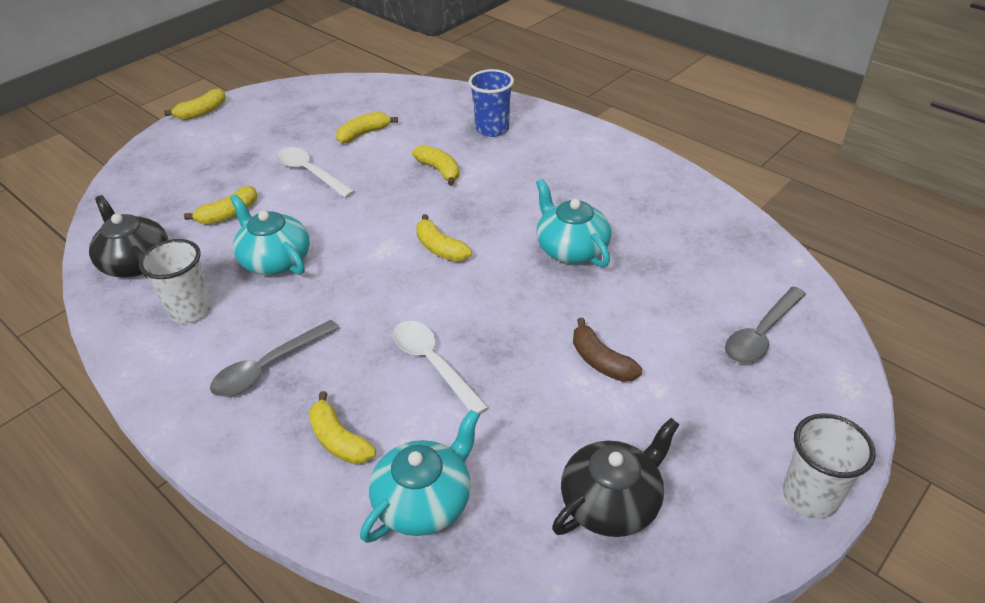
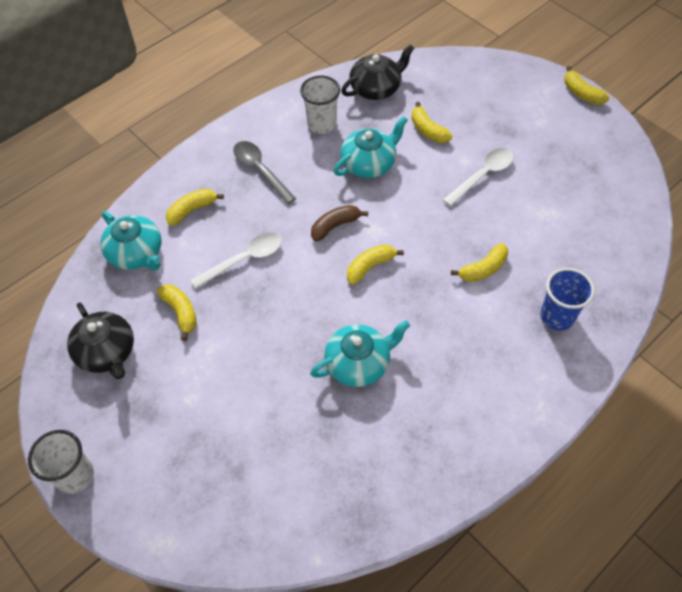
camera: 95 degrees right, 15 degrees up
yellow banana [336,112,398,144] -> yellow banana moved to [157,285,197,341]
brown banana [573,318,642,382] -> brown banana moved to [311,205,368,242]
grey spoon [725,287,806,364] -> none

